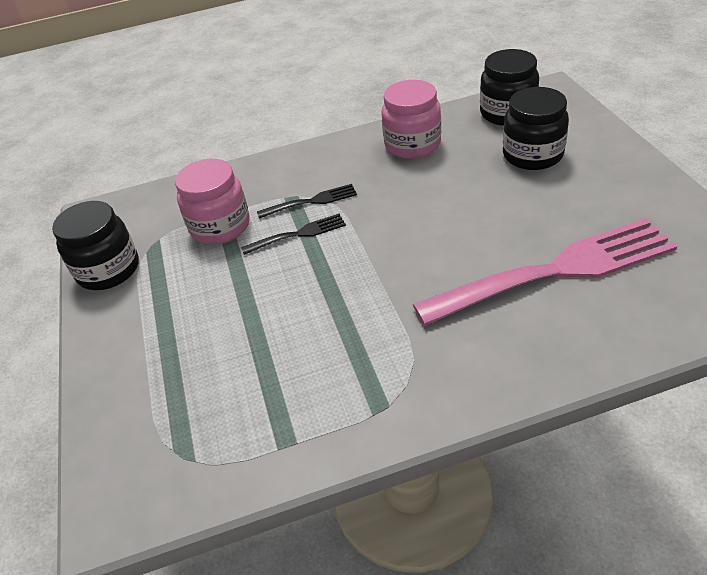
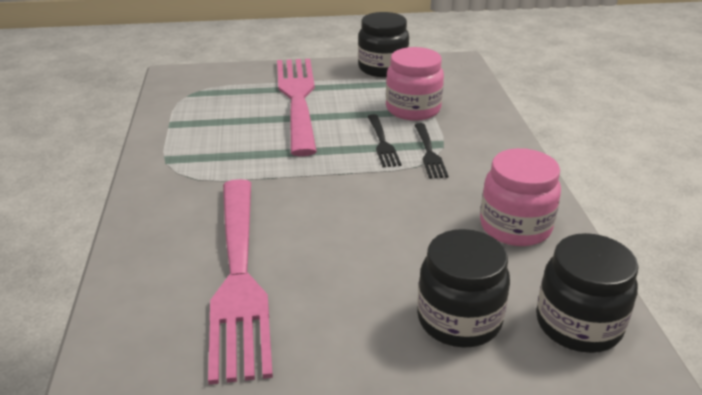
camera: 95 degrees right, 10 degrees down
none -> pink fork [277,59,317,156]

